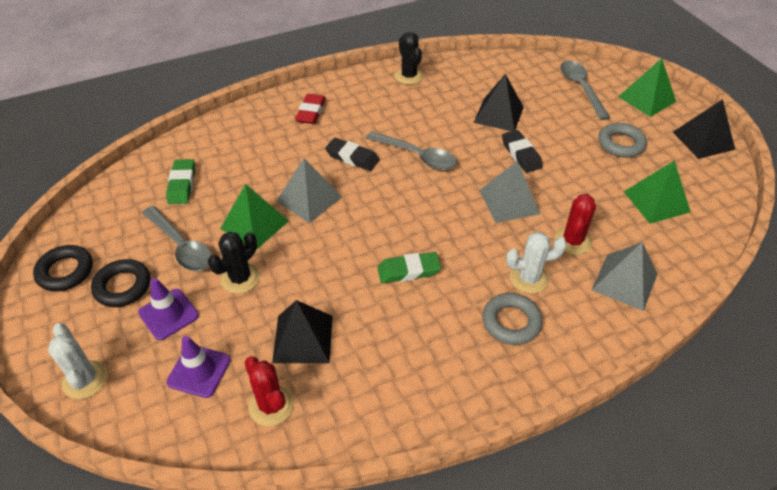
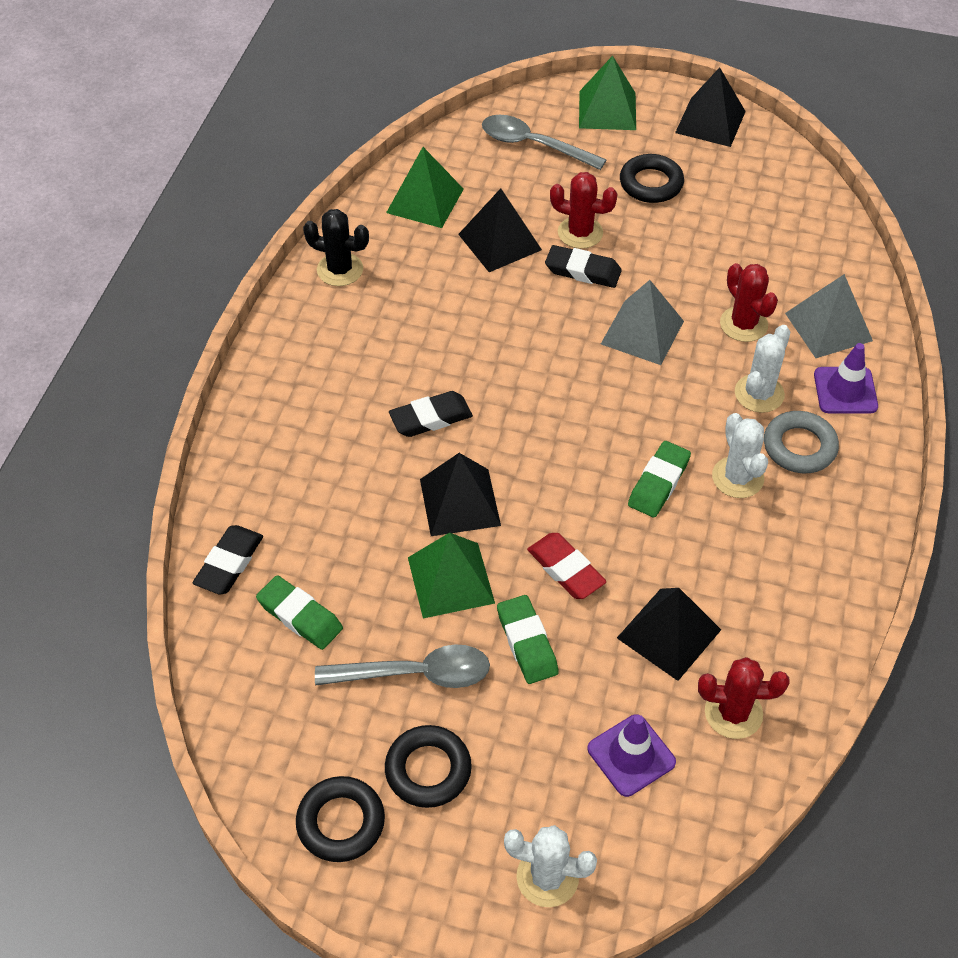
camera: 50 degrees left, 5 degrees up
purple traffic cone [138,278,199,340] -> purple traffic cone moved to [814,343,878,413]
black cactus [208,232,260,294] -> green eraser [497,595,559,684]
grey pyramid [276,158,342,223] -> black pyramid [420,453,501,536]
red eraser [295,94,326,124] -> red eraser moved to [527,533,606,599]
grey spoon [366,131,457,170] -> none
grey ring [598,123,647,158] -> black ring [620,154,684,203]
green pyramid [624,160,691,224] -> green pyramid moved to [386,147,464,228]
none -> black eraser [193,525,263,595]
none -> red cactus [550,172,617,249]
none -> white cactus [712,413,768,498]

